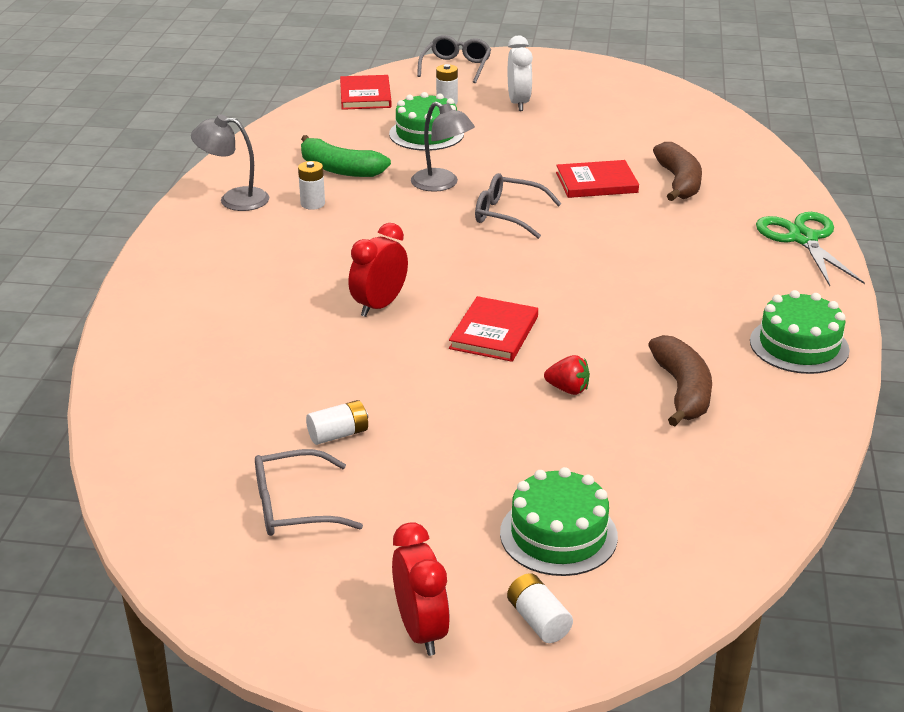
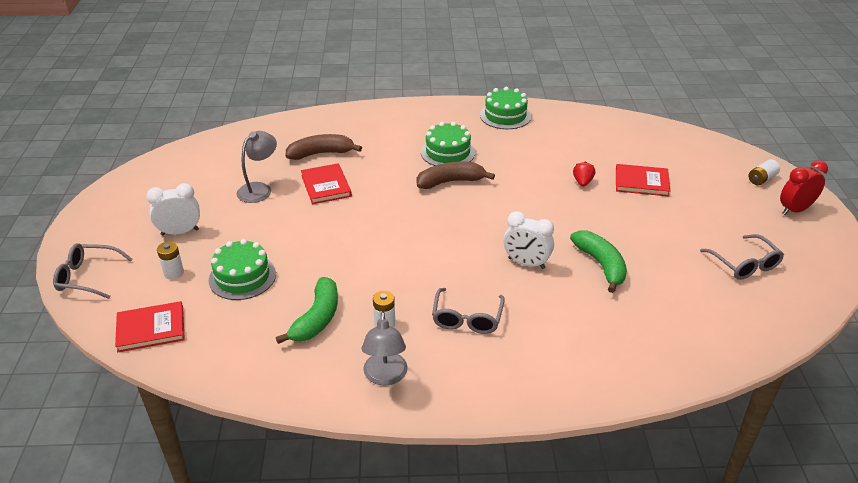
camera: 100 degrees left, 5 degrees up
white battery [306,400,368,445] -> none
red clock [348,223,408,317] -> white clock [503,211,554,269]
grey lamp [411,102,475,192] -> grey lamp moved to [237,131,277,203]
red book [449,296,538,362] -> red book moved to [616,164,670,196]
grey glasses [475,173,562,239] -> grey glasses moved to [432,288,505,334]
green cake [500,467,618,576] -> green cake moved to [421,122,475,166]
brown banana [648,335,712,427] -> brown banana moved to [417,161,495,189]
green scissors [756,212,865,286] -> none
none -> green banana [570,230,627,293]

